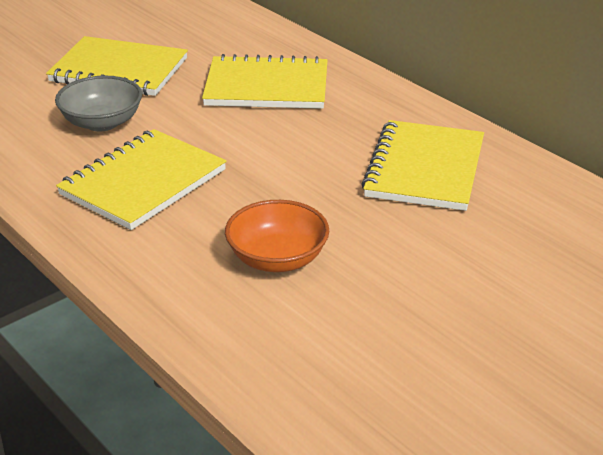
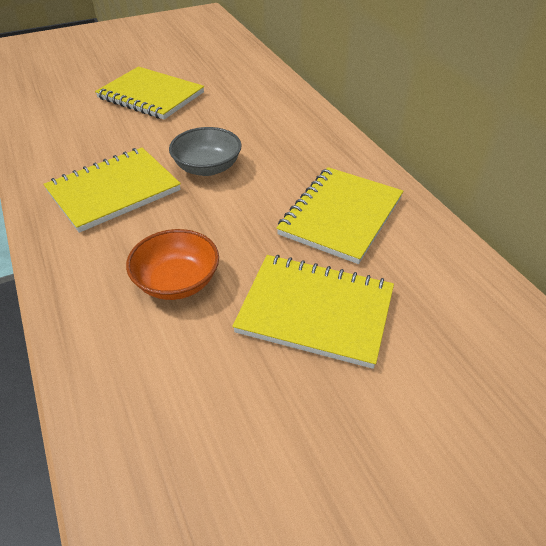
camera: 15 degrees right, 10 degrees up
grey bowl [55,76,142,132] -> grey bowl moved to [169,127,241,176]
yellow notebook [202,54,328,109] -> yellow notebook moved to [232,255,394,369]

